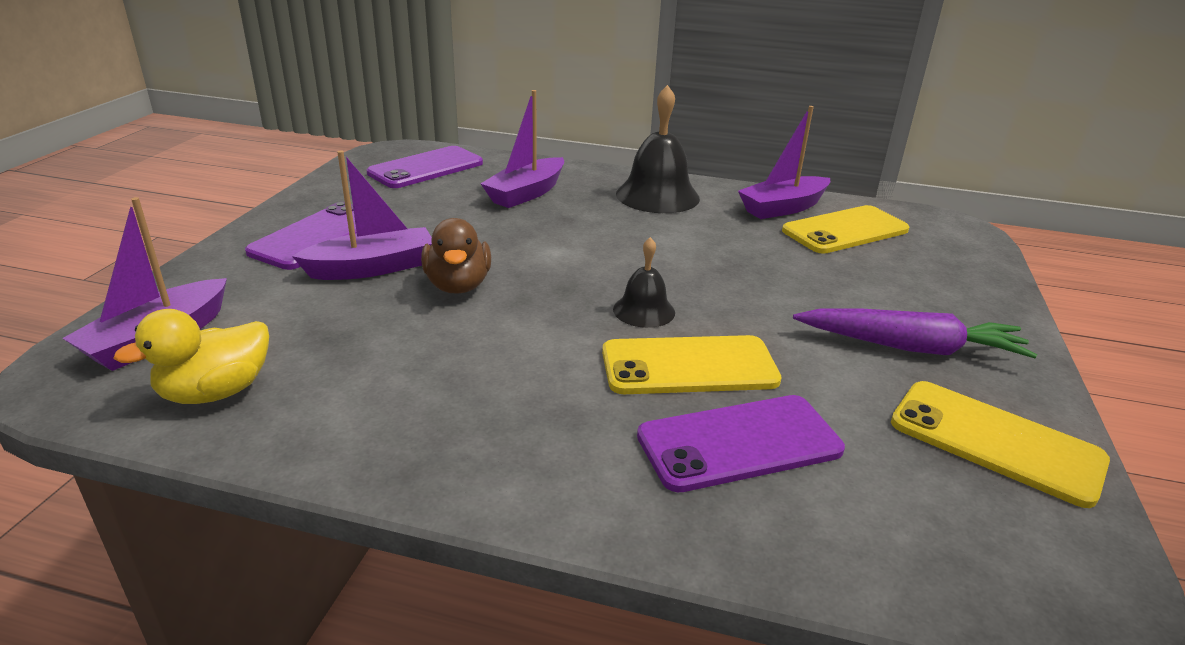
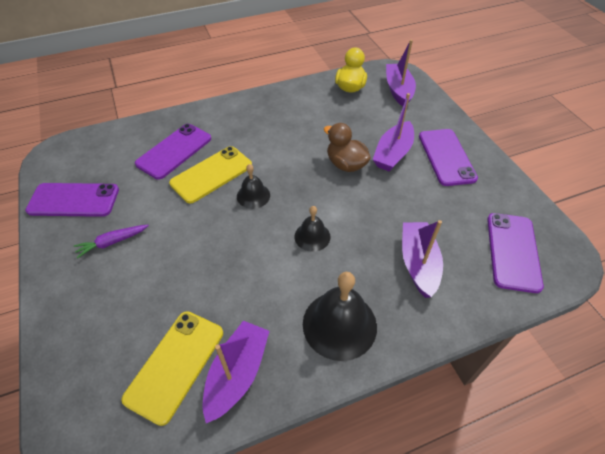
camera: 145 degrees right, 20 degrees up
purple carrot [793,309,1037,358] -> purple carrot [74,225,149,259], size x0.57
yellow phone [891,381,1110,508] -> purple phone [25,183,119,217]
none -> black bell [294,206,331,252]

